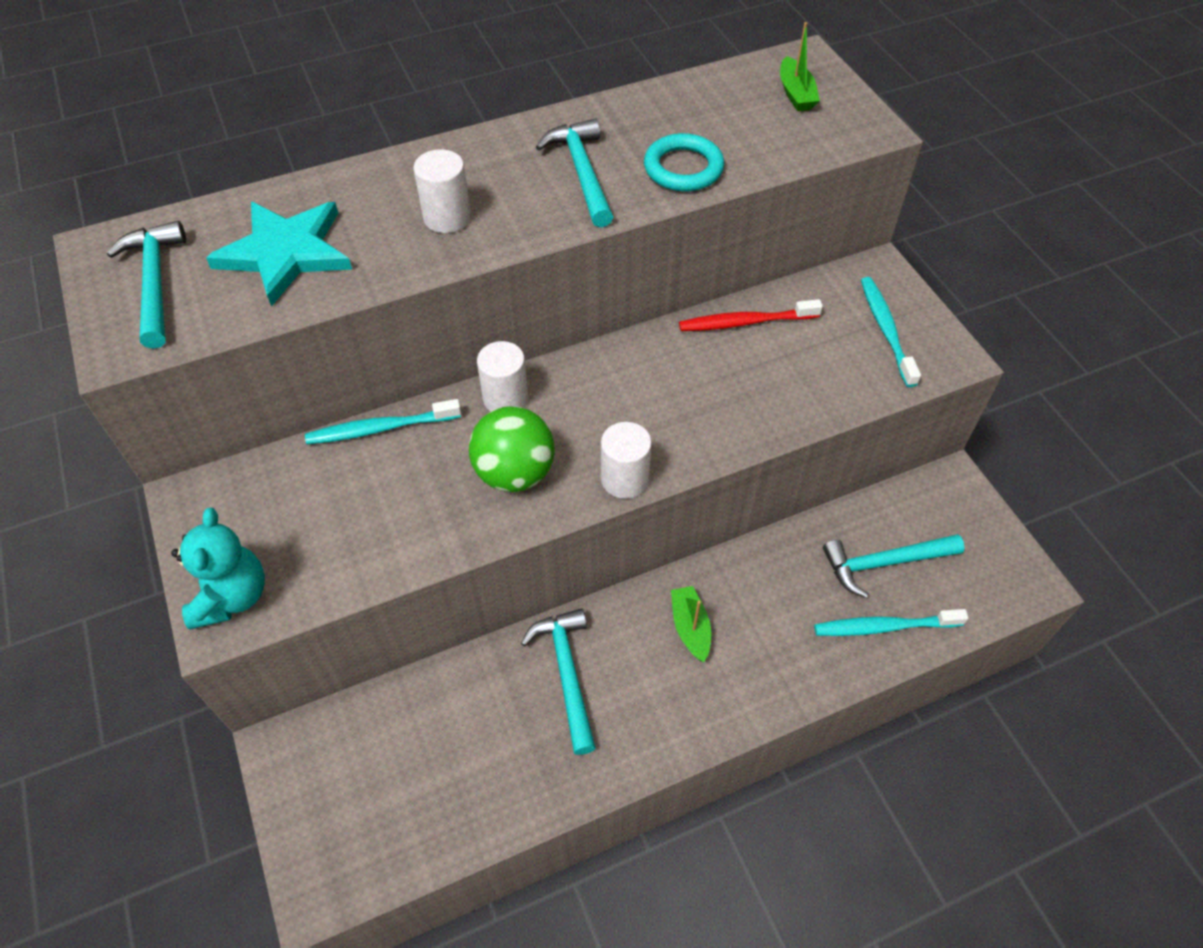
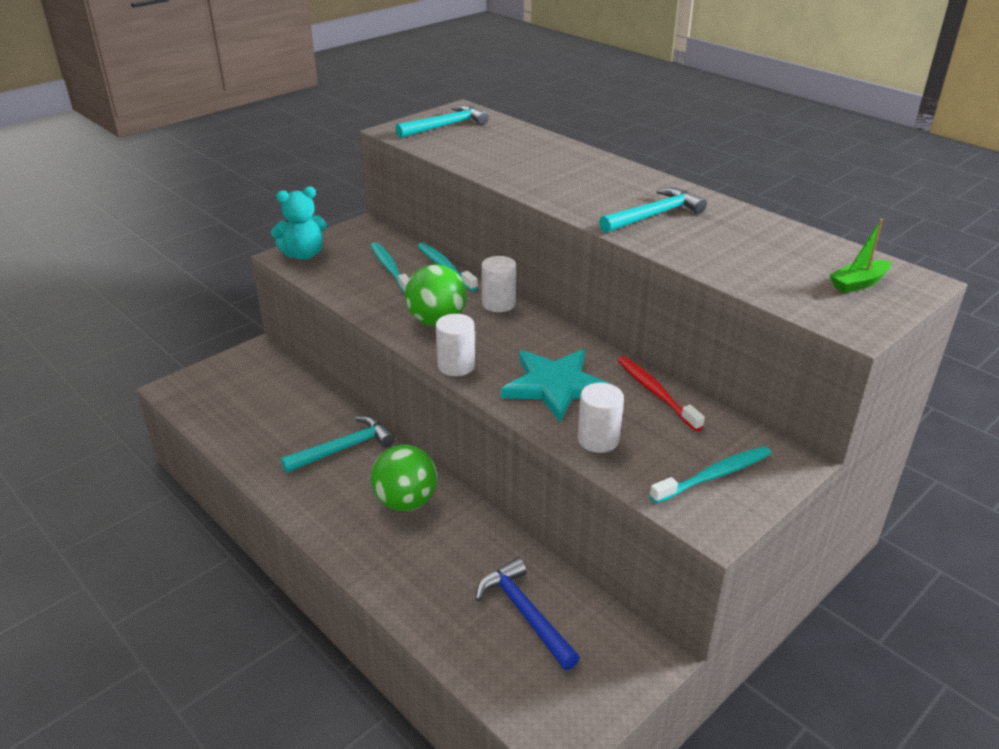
camera: 70 degrees right, 20 degrees down
turquoise star [206,202,352,307] -> turquoise star moved to [501,349,609,422]
white cylinder [413,149,471,233] -> white cylinder moved to [578,383,624,453]
turquoise ring [644,133,724,192] -> none
green boat [671,586,711,662] -> green ball [371,445,437,511]
turquoise toothbrush [814,609,968,636] -> turquoise toothbrush moved to [371,242,409,293]
turquoise hammer [823,534,965,598] -> blue hammer [476,558,580,670]

